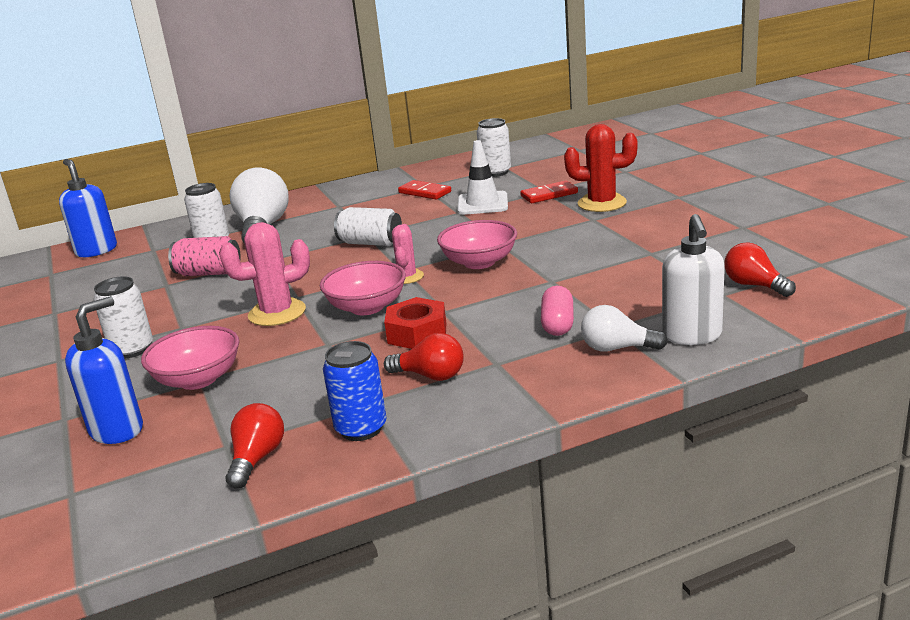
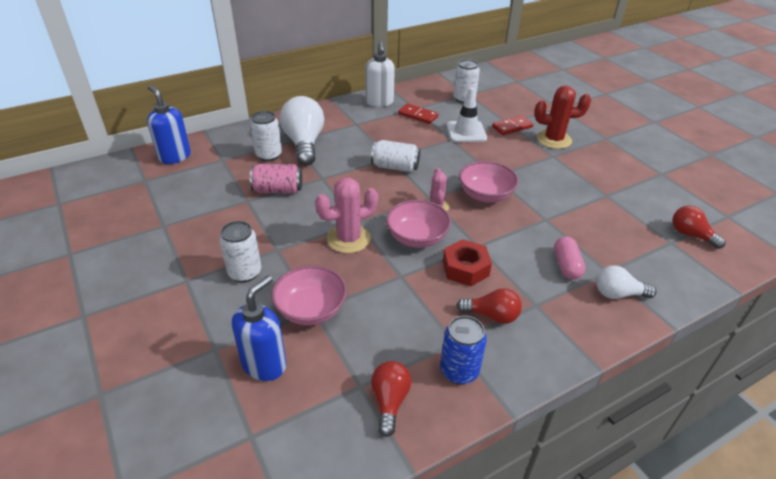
camera: 10 degrees left, 15 degrees up
white soap dispenser [662,214,725,345] -> white soap dispenser moved to [365,42,395,107]

